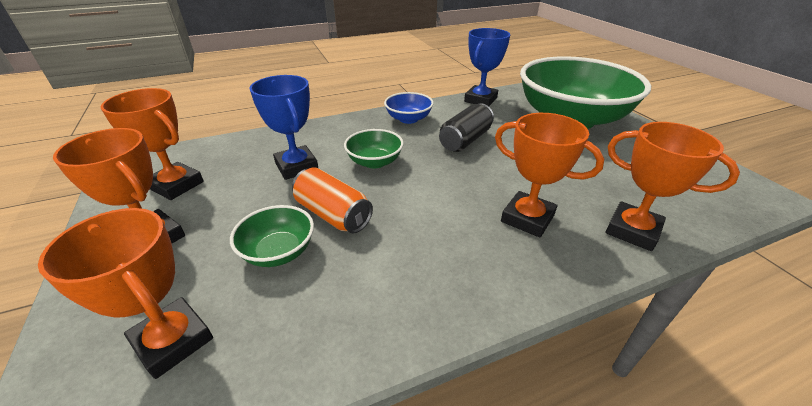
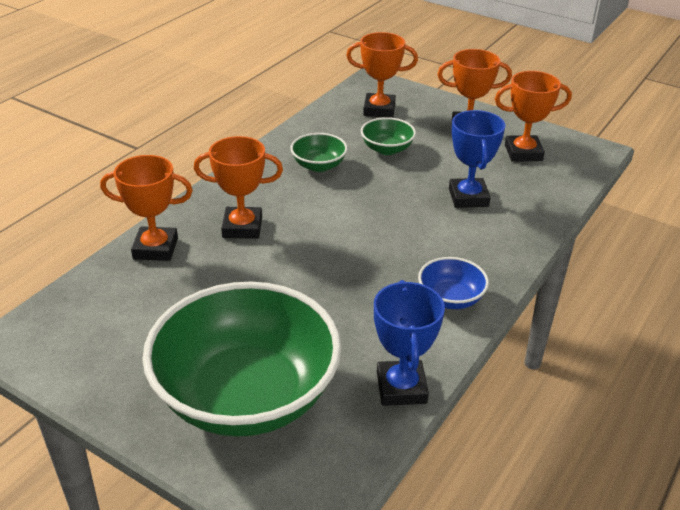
camera: 145 degrees right, 0 degrees up
blue trophy [249,75,318,180] -> blue trophy turned 60 degrees clockwise [449,110,506,208]
orange can [292,168,373,233] -> none
green bowl [344,129,404,168] -> green bowl moved to [290,133,348,172]
black can [439,103,494,152] -> none

